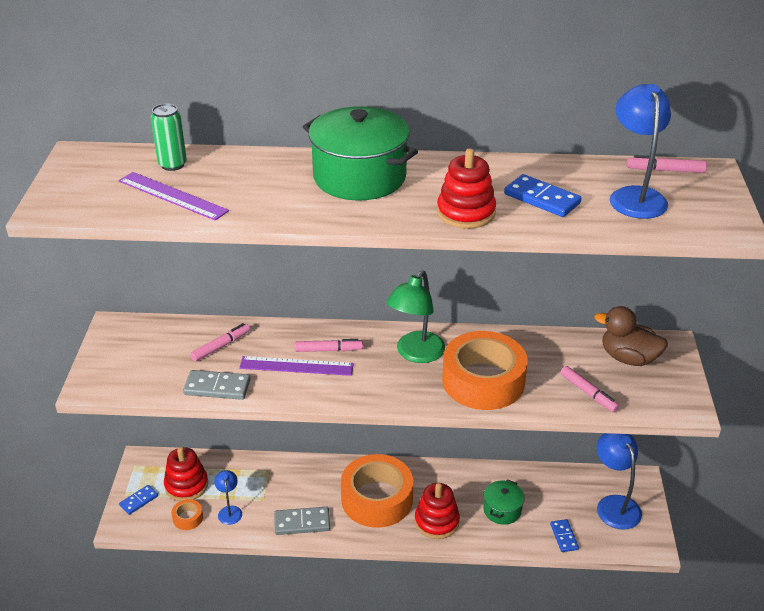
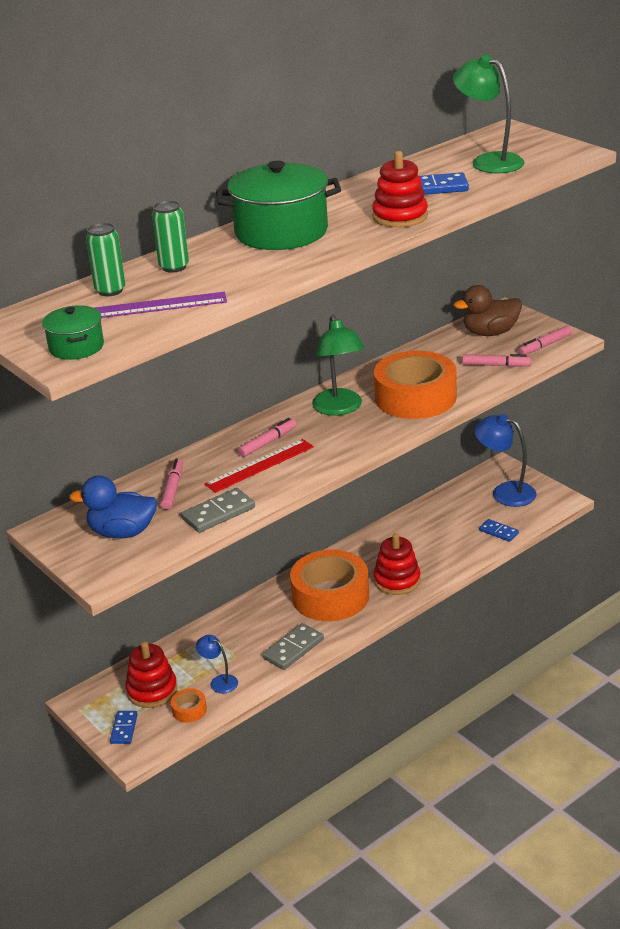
camera: 40 degrees left, 5 degrees down
purple ruler [239,356,354,376] -> red ruler [205,439,314,493]
green pot [483,479,525,525] -> green pot moved to [42,305,104,360]
blue lamp [610,84,671,219] -> green lamp [453,54,524,173]
pink marker [627,155,707,173] -> pink marker moved to [519,326,572,355]
none -> blue duck [69,475,157,539]
none -> green can [152,200,189,273]

